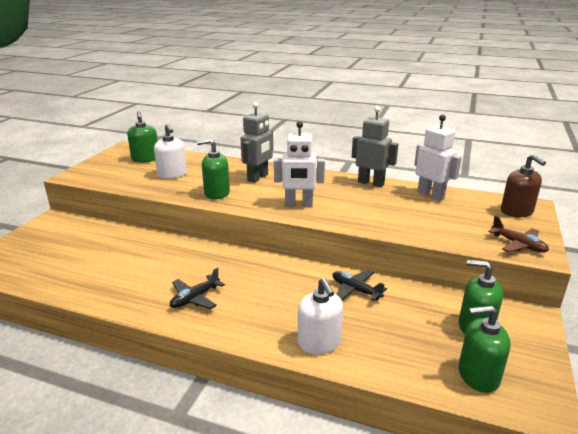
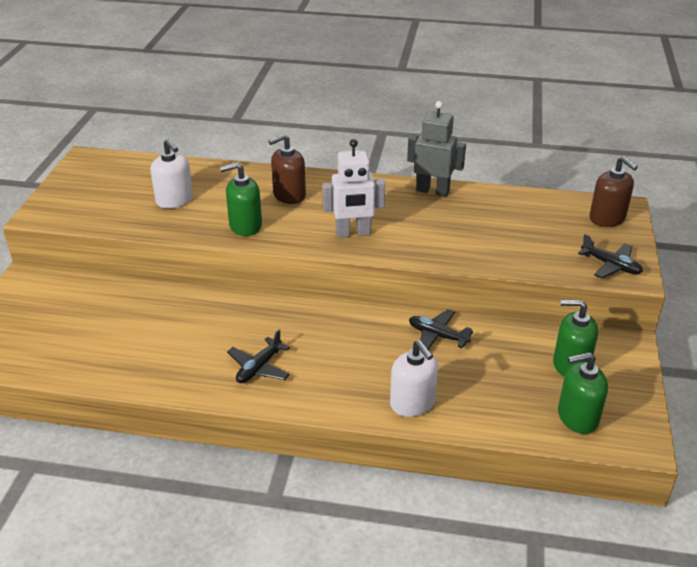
camera: 10 degrees left, 10 degrees up
green soap dispenser [127,111,158,163] -> none
grey robot [241,102,273,183] -> brown soap dispenser [268,134,306,204]
white robot [414,115,462,201] -> none
brown plane [488,216,549,253] -> black plane [578,234,643,279]

